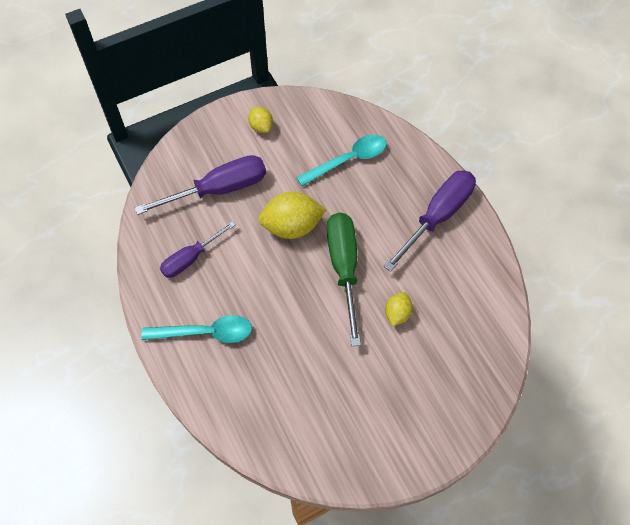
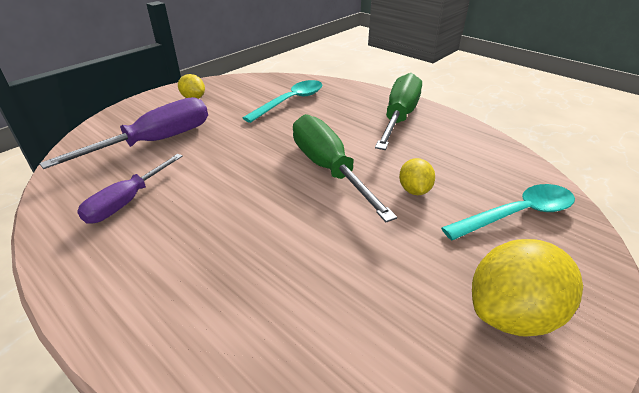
camera: 20 degrees left, 25 degrees down
turquoise spoon [142,315,252,343] -> turquoise spoon moved to [441,184,575,240]
yellow lemon [259,192,326,239] -> yellow lemon moved to [472,239,583,336]
purple screwdriver [383,170,476,272] -> green screwdriver [375,73,422,150]

